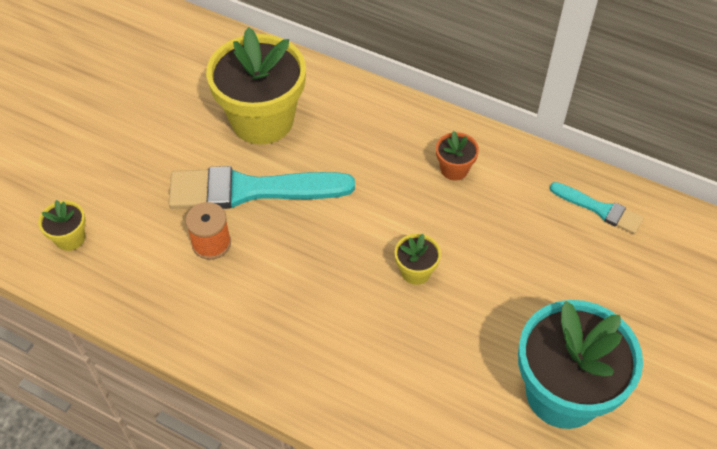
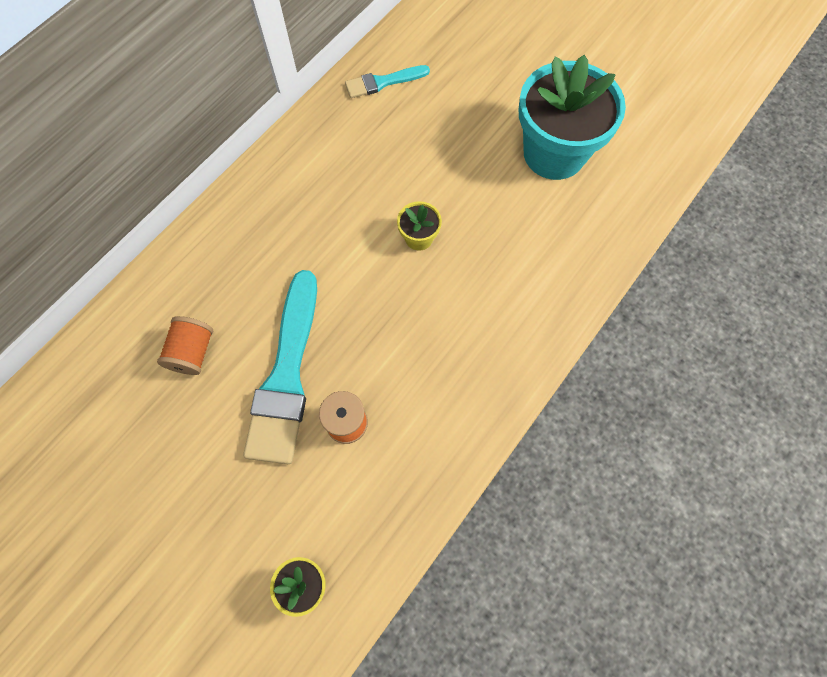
camera: 80 degrees left, 15 degrees up
yellow flower pot [206,27,306,144] -> orange spool [157,316,213,375]
orange flower pot [436,131,479,181] -> none
turquoise brush [550,182,644,234] -> turquoise brush turned 150 degrees counterclockwise [345,65,430,98]

